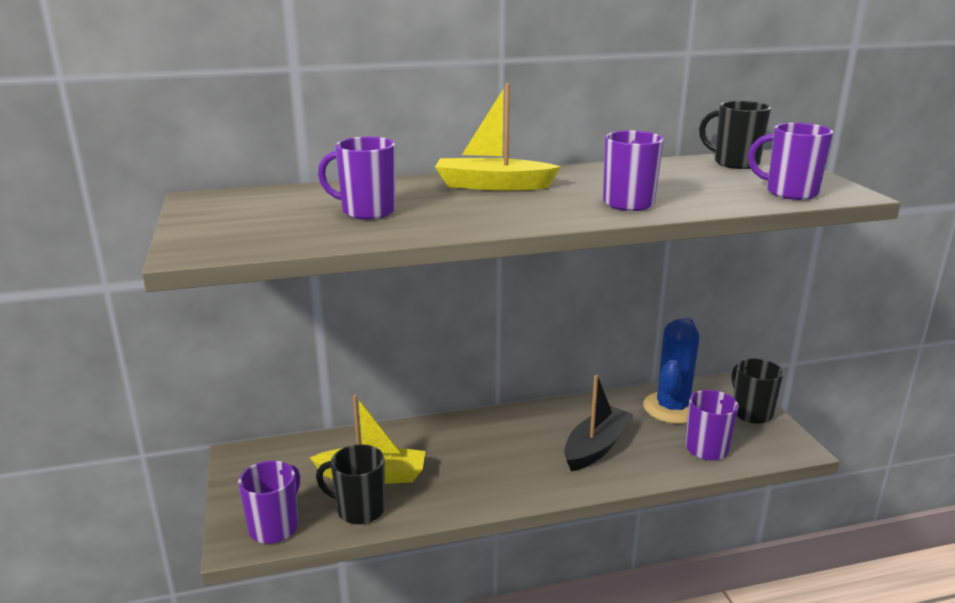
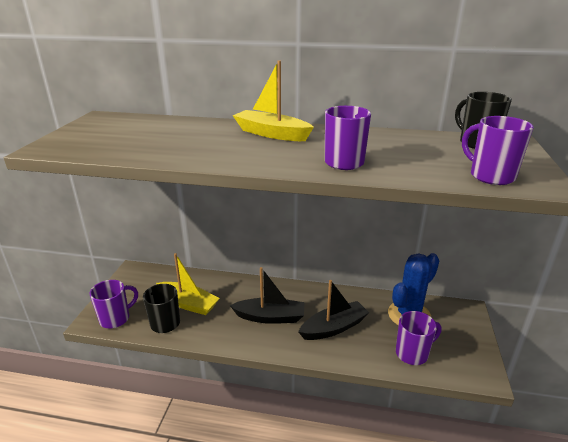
camera: 25 degrees right, 5 degrees up
purple mug [318,137,396,220] -> none
black mug [732,359,784,424] -> none
none -> black boat [230,267,305,324]

